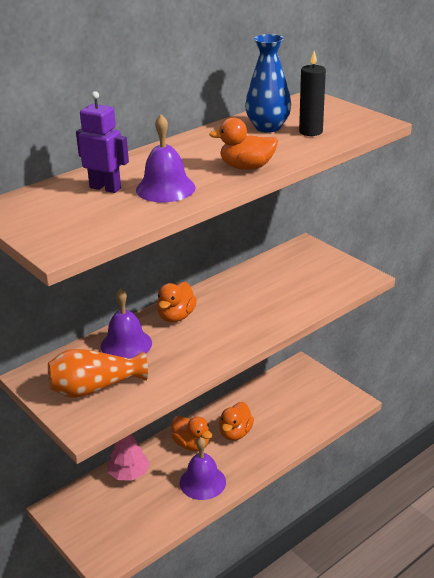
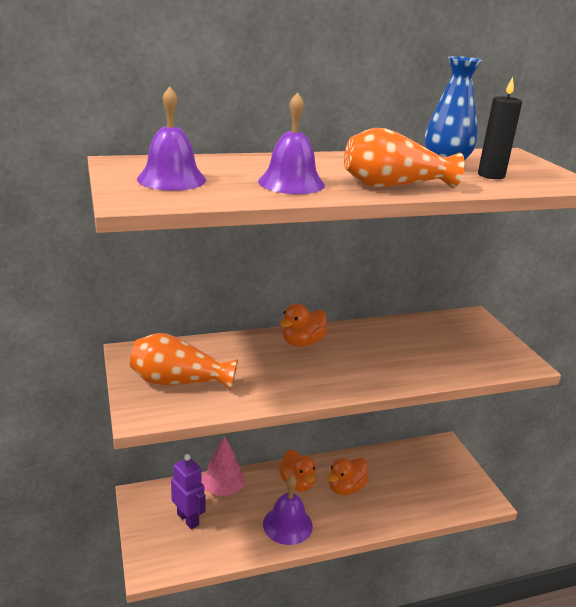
camera: 20 degrees right, 5 degrees down
purple robot [76,91,129,193] -> purple robot moved to [171,454,206,529]
purple bell [101,288,152,359] -> purple bell moved to [137,87,206,191]
orange duck [209,118,278,170] -> orange vase [344,128,465,188]

